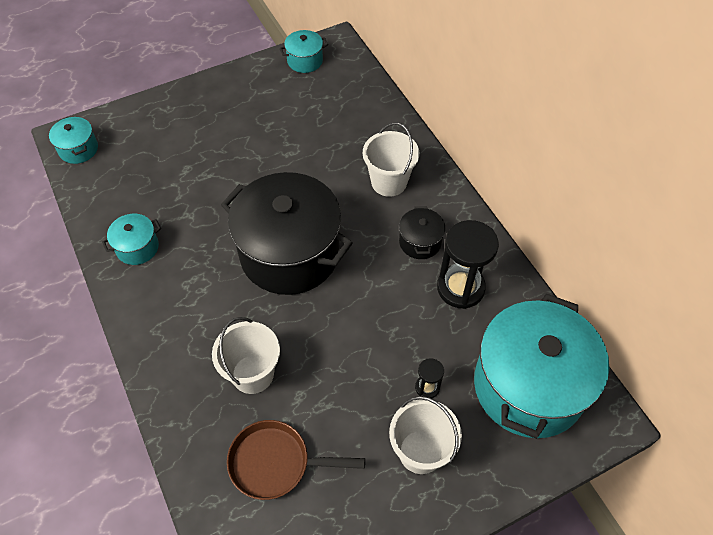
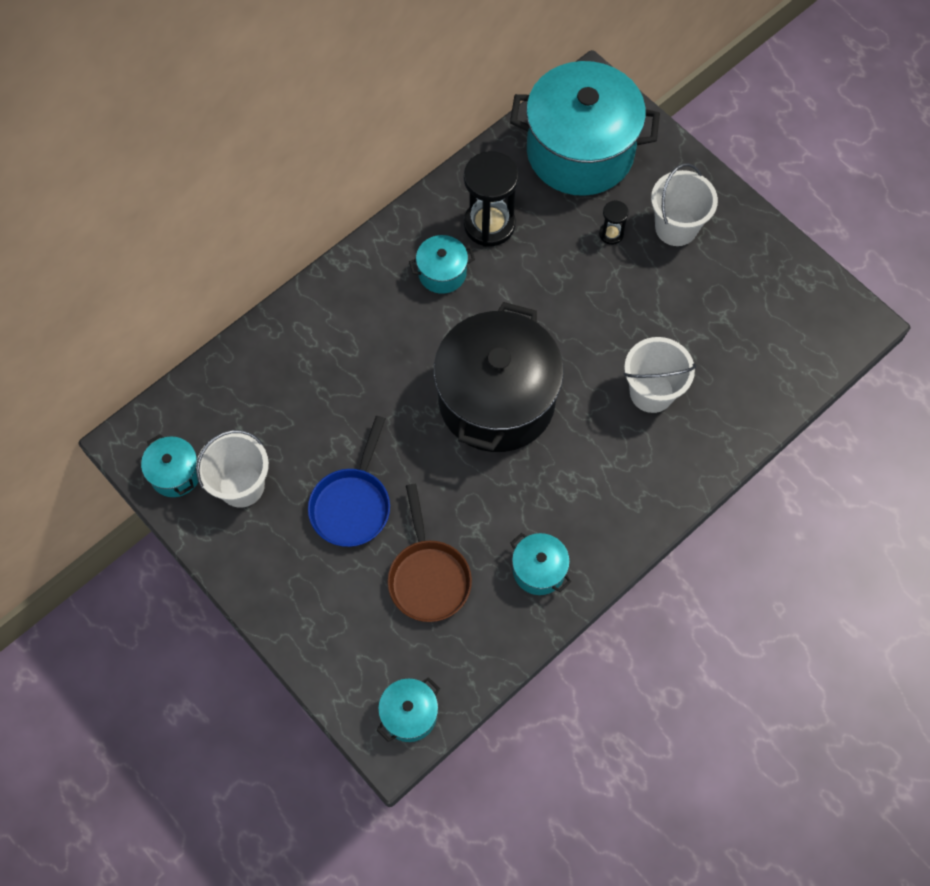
camera: 105 degrees left, 10 degrees up
brown pan [227,420,365,500] -> brown pan moved to [388,484,472,622]
white bucket [363,122,419,197] -> white bucket moved to [196,430,269,508]
black pot [399,206,446,259] -> turquoise pot [409,235,475,294]
none -> blue pan [308,416,390,547]

